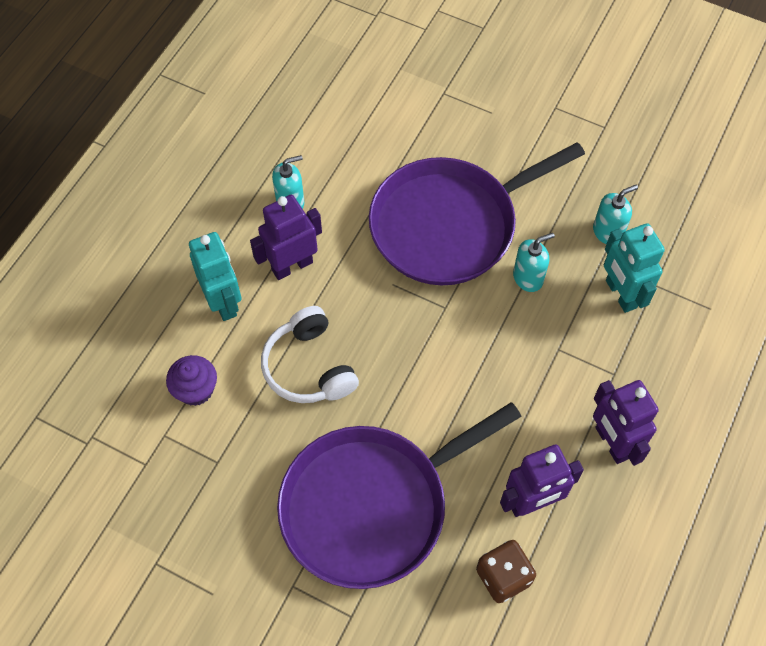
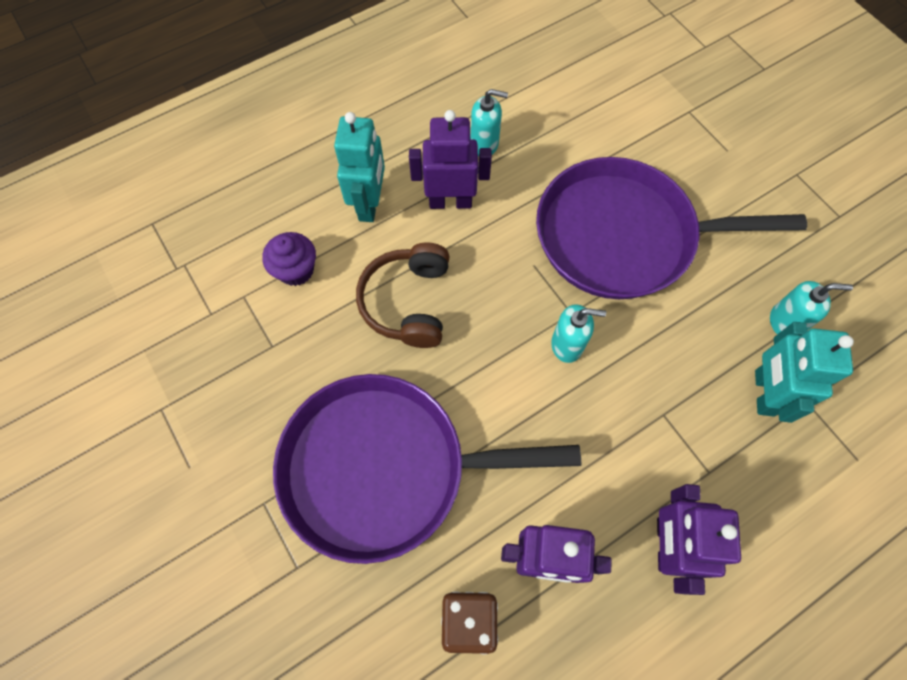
camera: 30 degrees right, 5 degrees up
white headphones [261,306,359,403] -> brown headphones [356,243,450,348]
turquoise soap dispenser [513,233,555,292] -> turquoise soap dispenser moved to [551,304,606,363]

